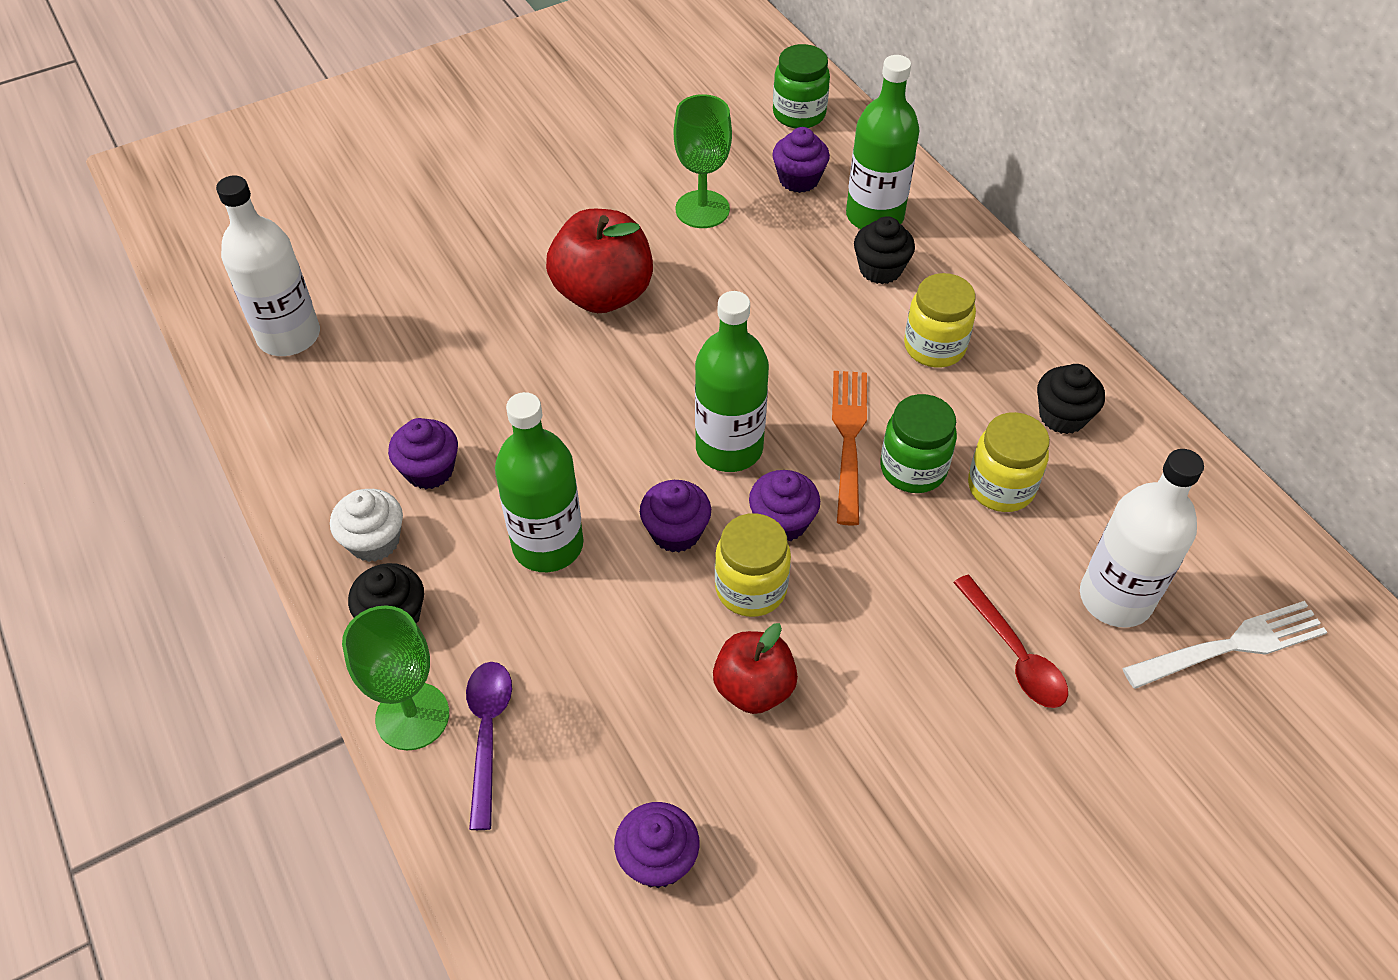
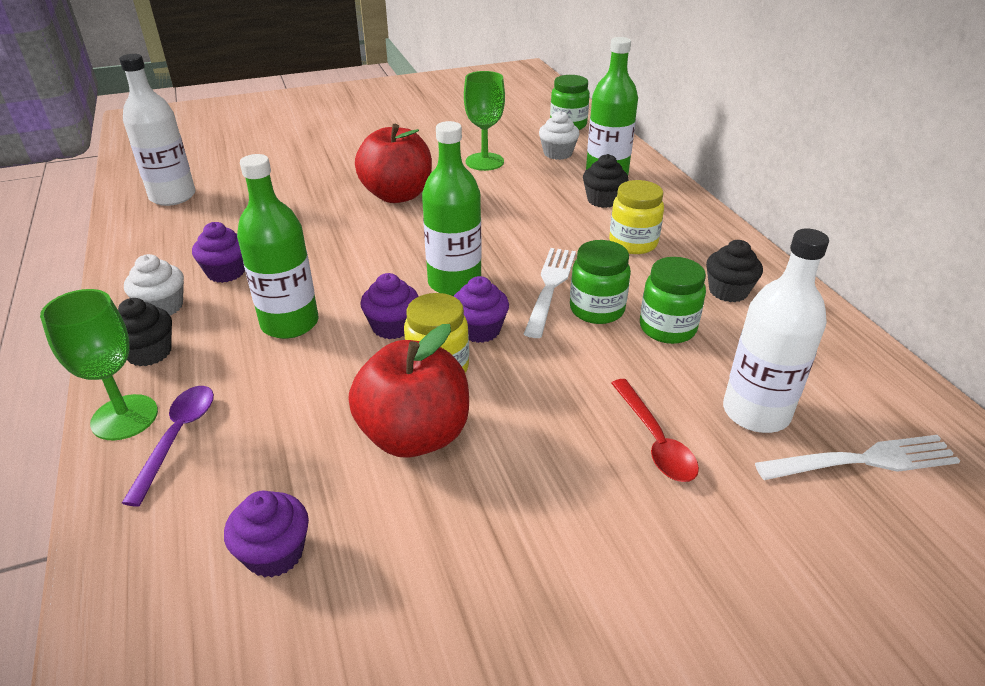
camera: 10 degrees right, 15 degrees down
red apple [713,623,798,714] -> red apple [349,324,469,458], size x1.58
purple cupcake [772,127,830,193] -> white cupcake [539,111,580,160]
orange fork [832,371,867,526] -> white fork [524,248,576,338]
yellow jar [968,412,1050,512] -> green jar [640,257,706,344]

